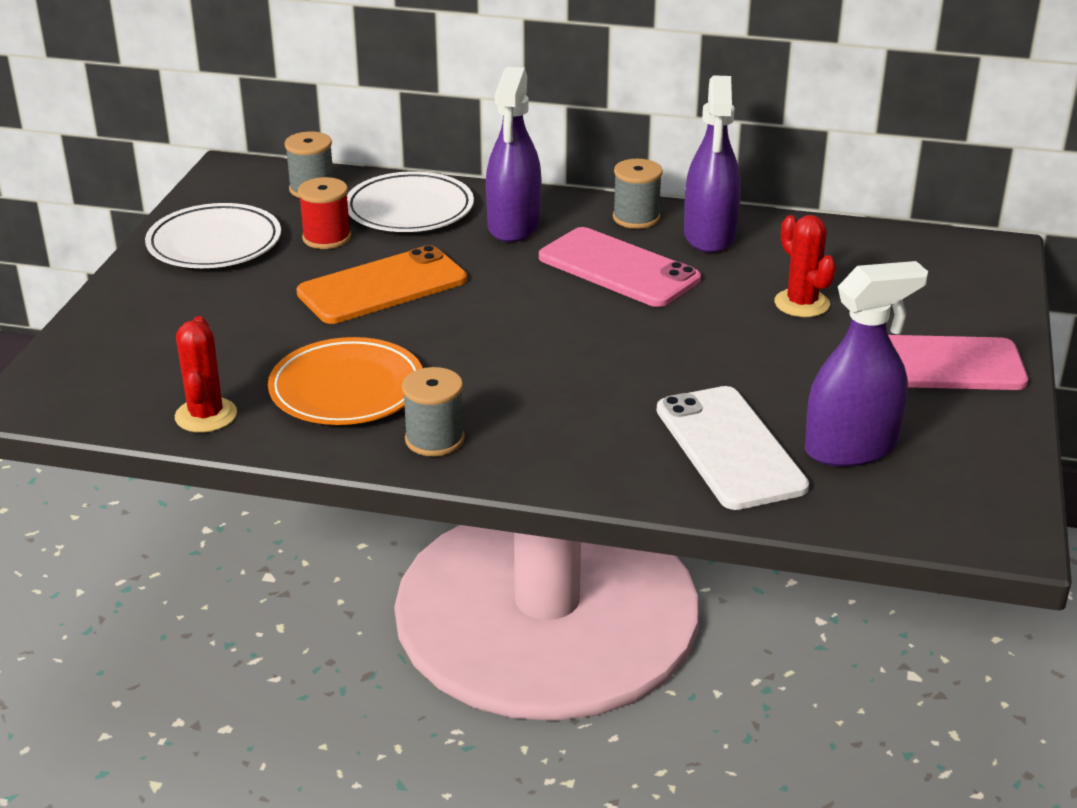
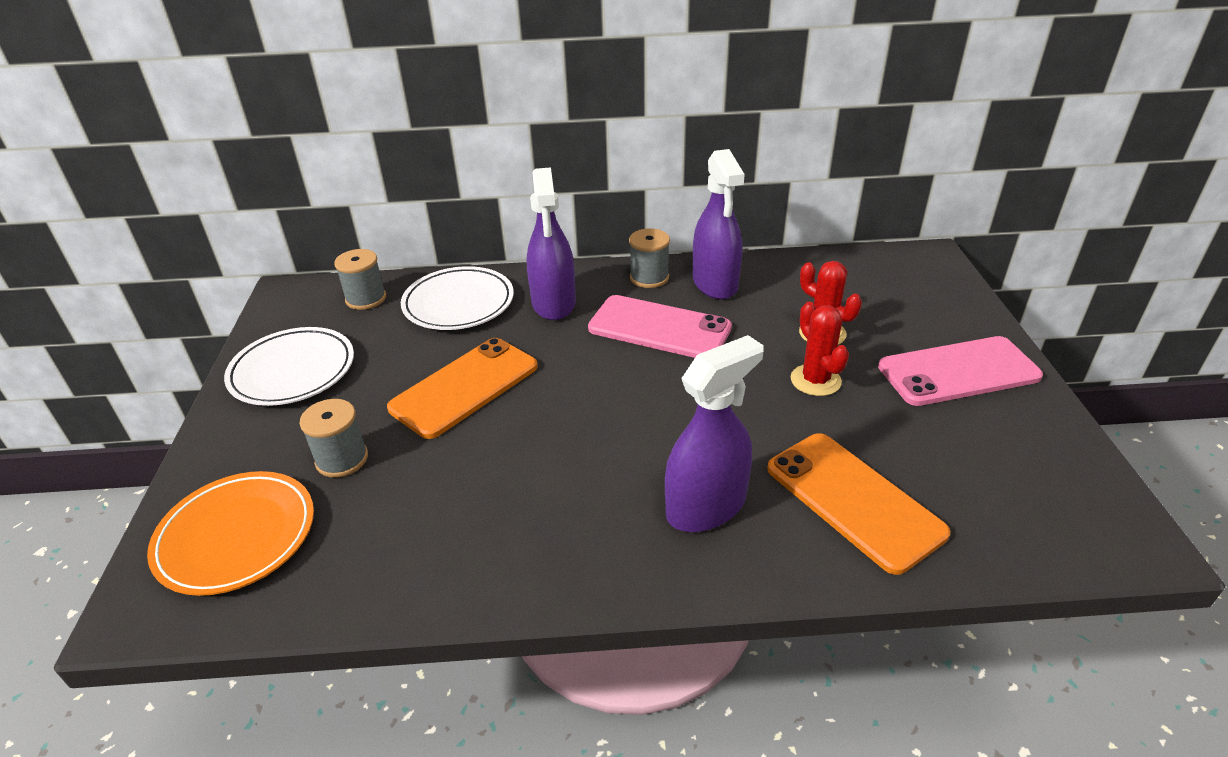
camera: 15 degrees left, 5 degrees up
red cactus [175,316,237,433] -> red cactus moved to [791,302,849,396]
orange plate [268,337,422,425] -> orange plate moved to [147,471,314,596]
red spool [298,177,351,249] -> none
grey spool [402,367,465,456] -> grey spool moved to [299,399,368,478]
white phone [656,386,809,510] -> orange phone [767,433,950,575]
purple spray bottle [805,261,928,467] -> purple spray bottle moved to [665,335,764,532]

